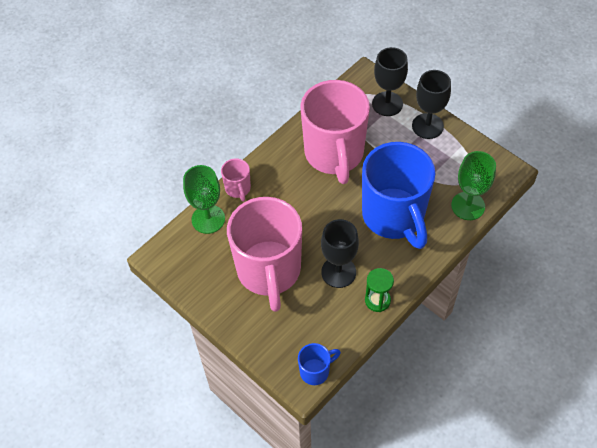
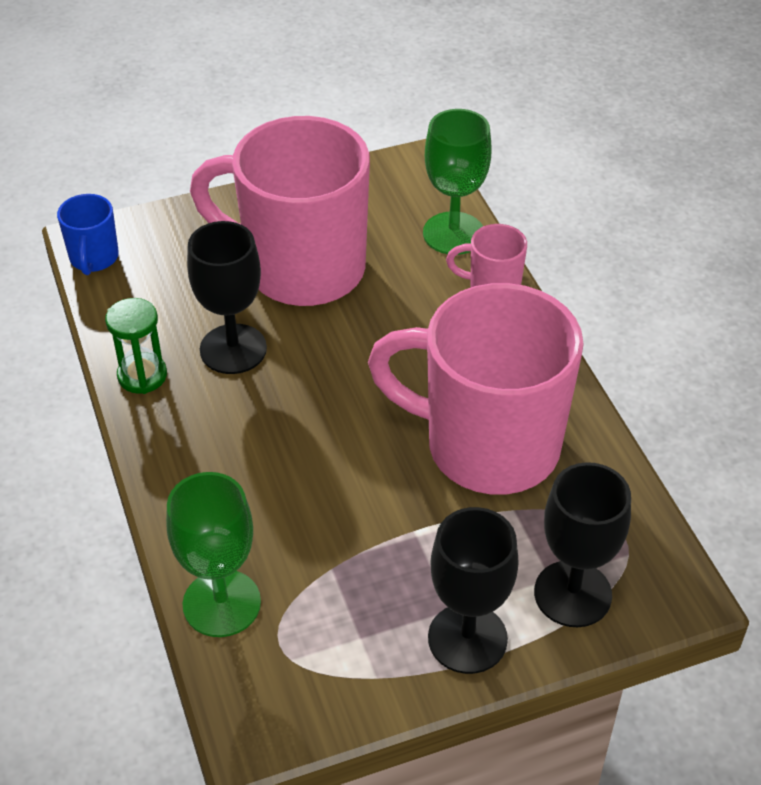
camera: 115 degrees right, 10 degrees down
blue mug [362,142,435,249] -> none

